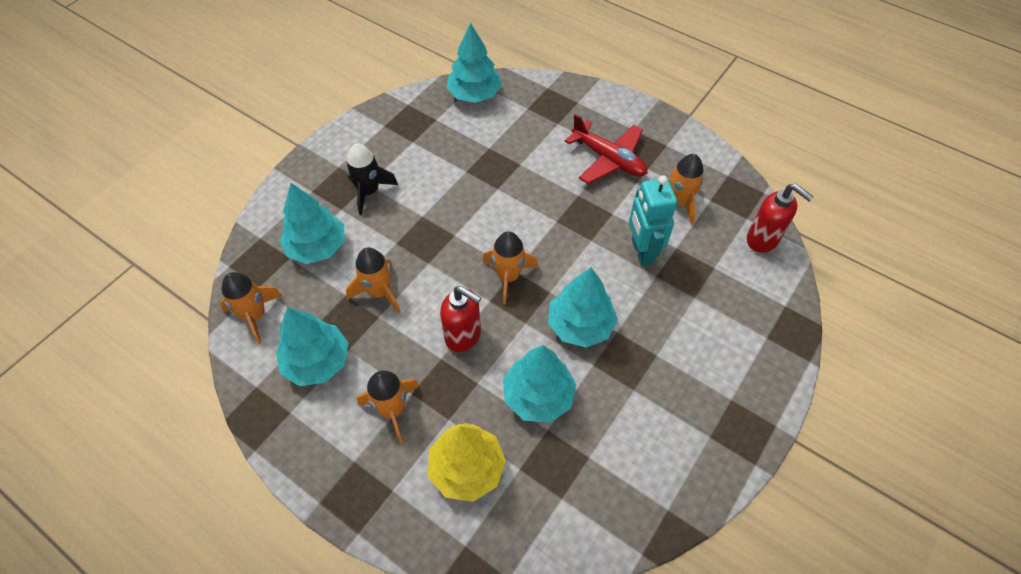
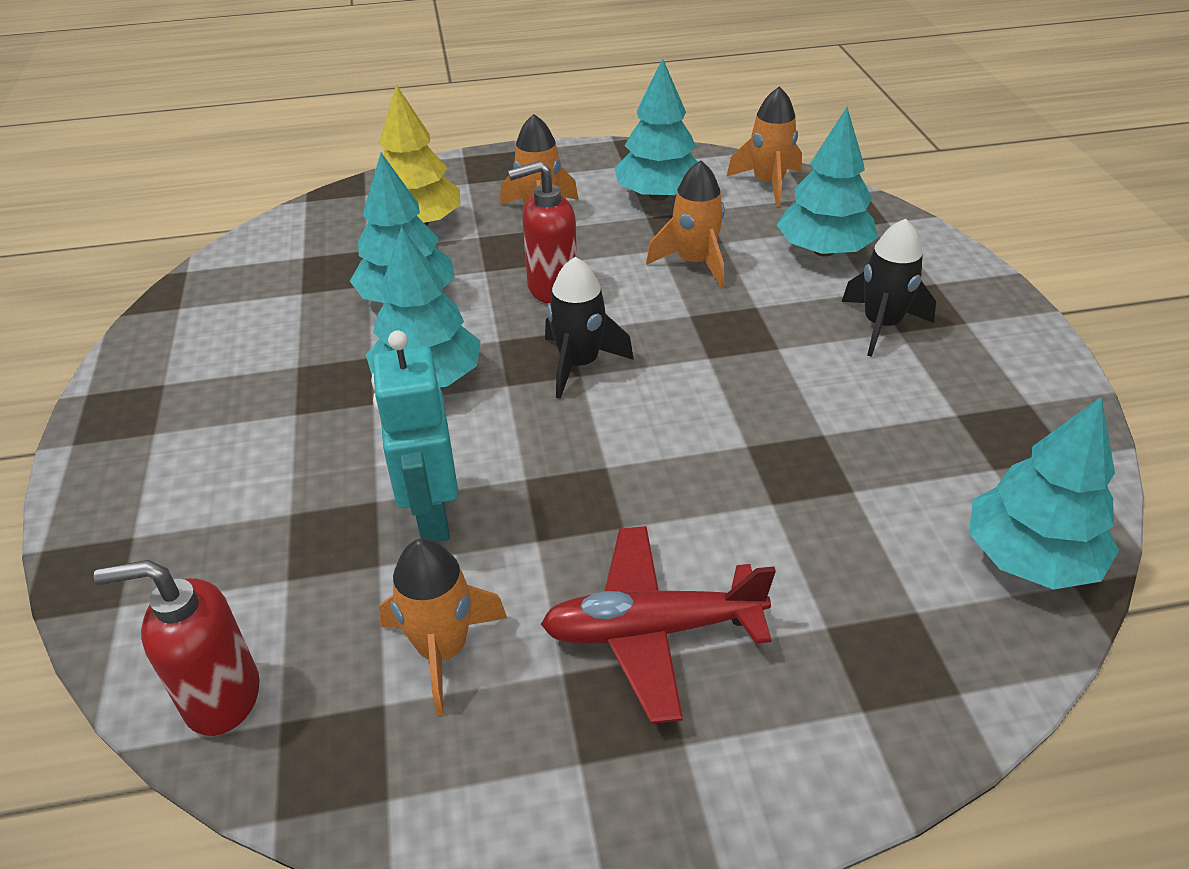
camera: 135 degrees right, 15 degrees down
orange rocket [483,231,539,305] -> black rocket [545,257,634,399]
turquoise robot [629,175,677,266] -> turquoise robot turned 135 degrees counterclockwise [371,330,458,542]

